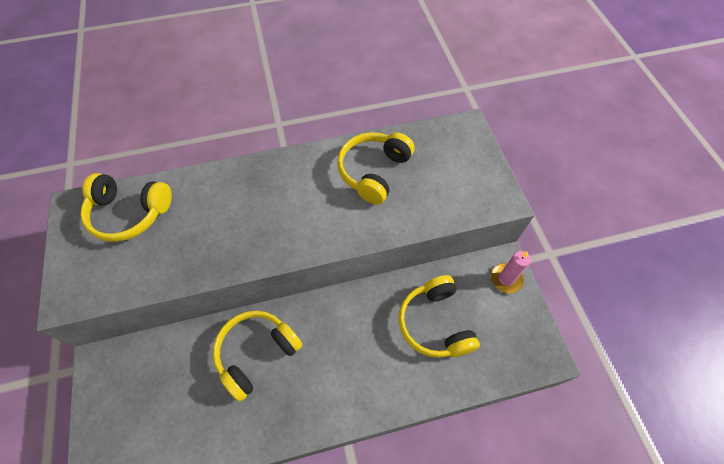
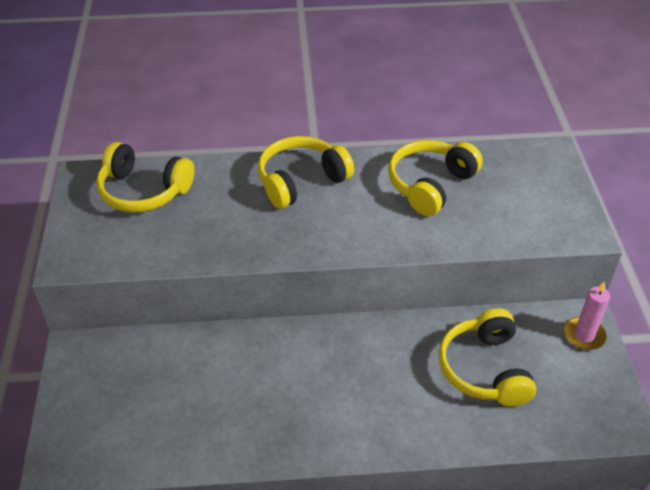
camera: 10 degrees right, 15 degrees down
yellow headphones [213,310,302,401] -> yellow headphones moved to [258,136,354,209]

